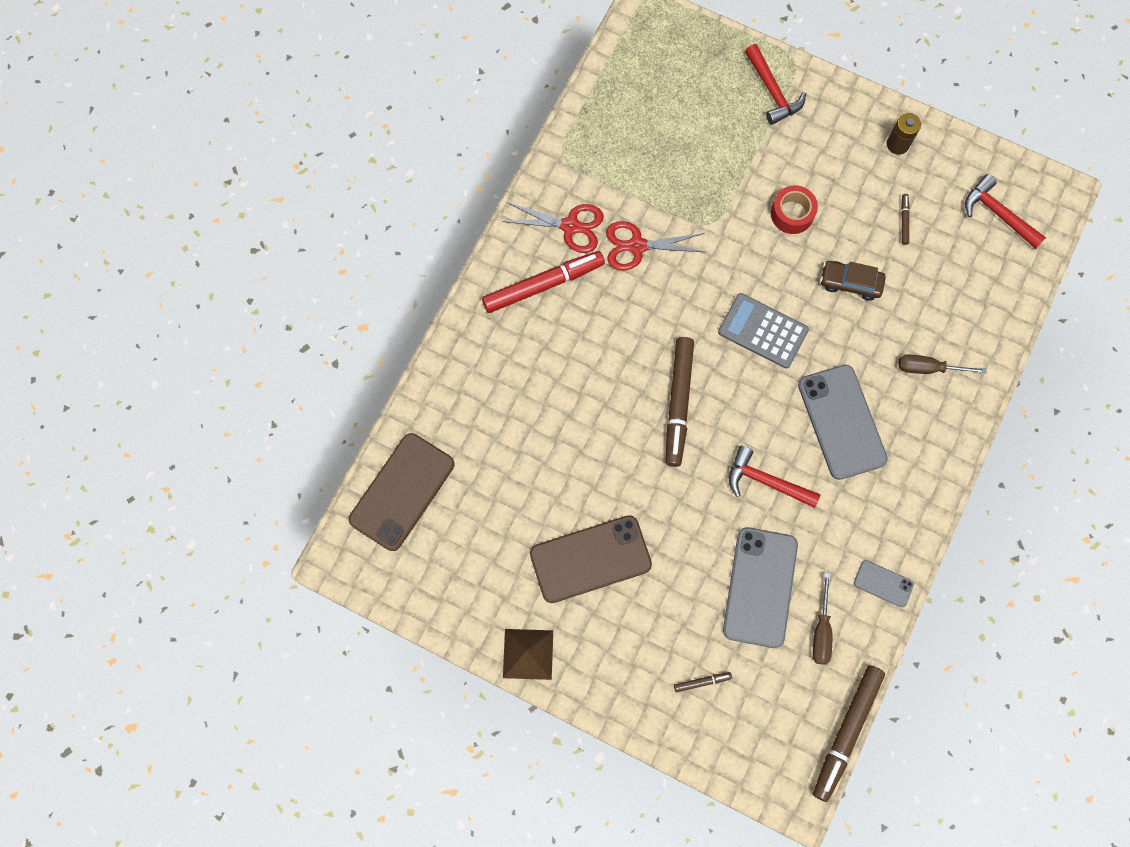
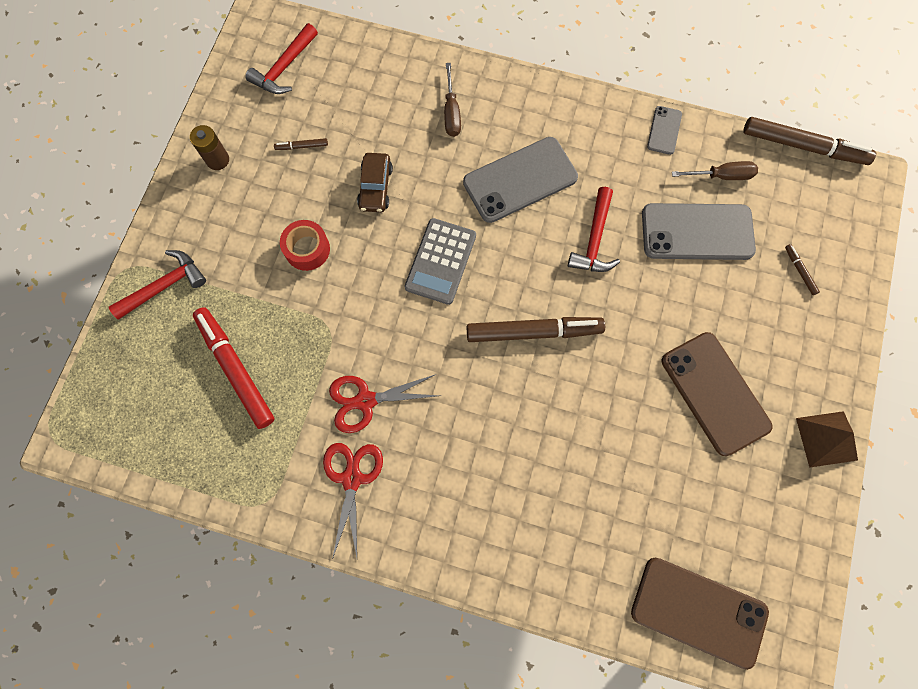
camera: 100 degrees left, 0 degrees up
red marker [482,251,605,313] -> red marker moved to [193,307,275,429]
red scissors [606,221,705,270] -> red scissors turned 90 degrees clockwise [329,374,440,433]

